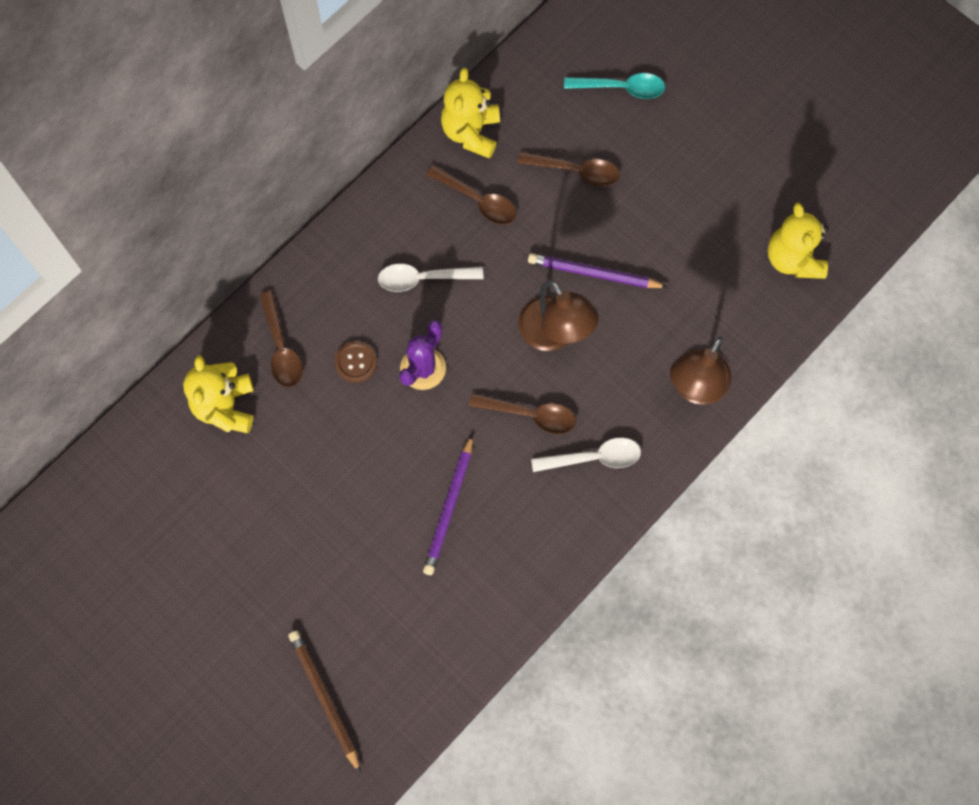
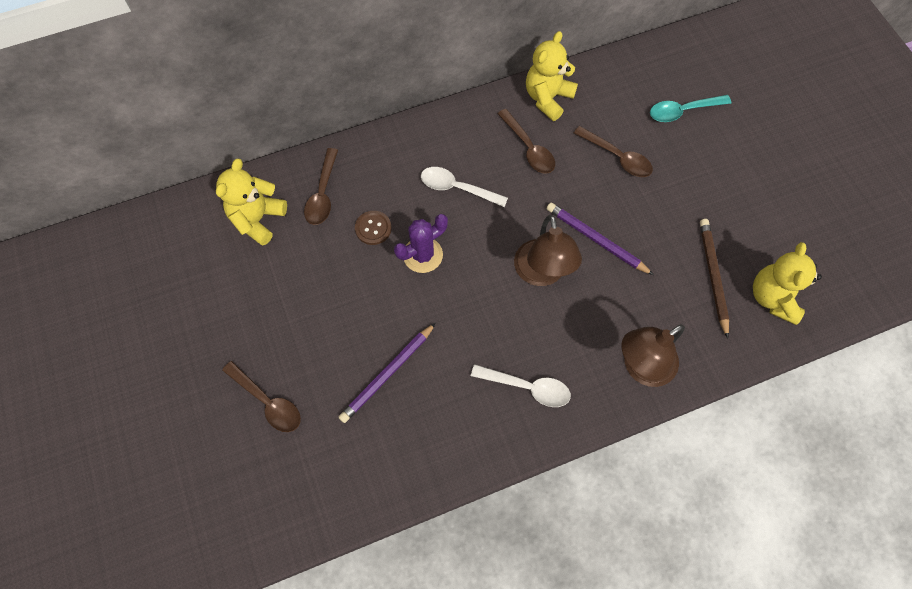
camera: 25 degrees right, 5 degrees down
brown pencil [288,631,361,774] -> brown pencil moved to [700,219,729,339]
brown spoon [469,393,576,434] -> brown spoon moved to [222,361,301,432]
turquoise spoon [564,73,665,99] -> turquoise spoon turned 135 degrees clockwise [650,95,731,122]

